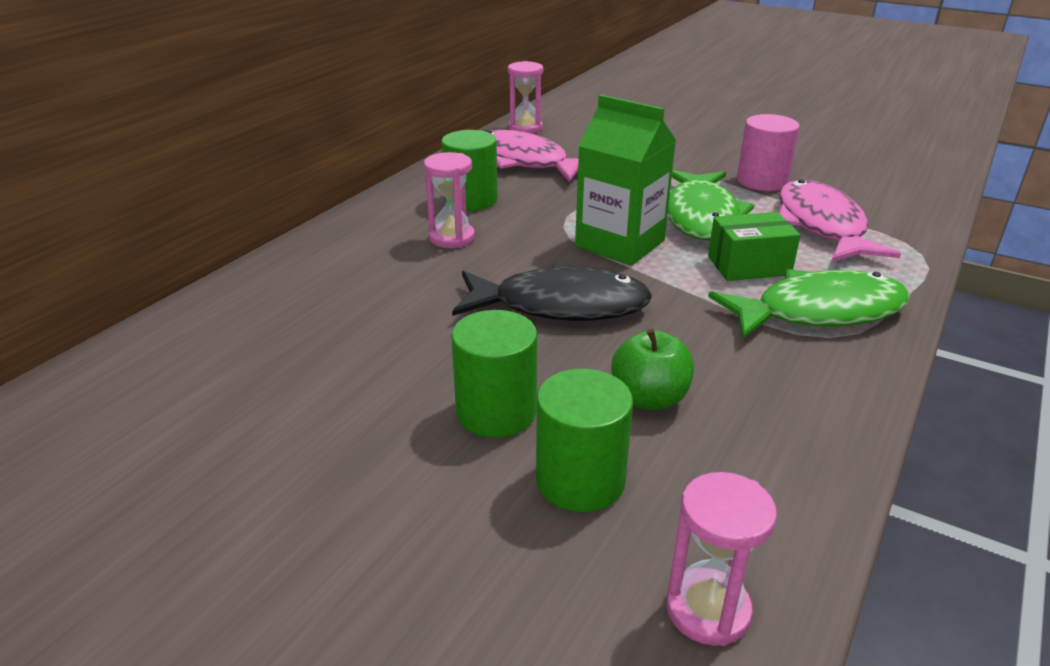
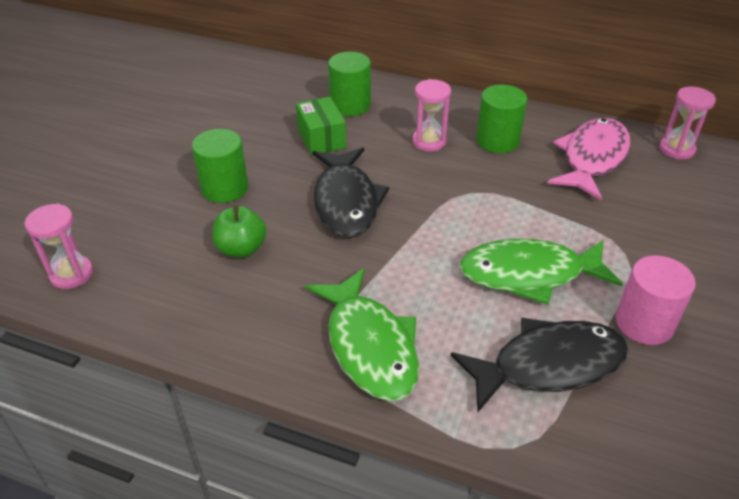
camera: 80 degrees right, 10 degrees up
green cylinder [536,369,633,512] -> green cylinder moved to [328,52,371,116]
green carton [575,95,676,265] -> none
green box [708,212,801,281] -> green box moved to [296,97,346,155]
pink fish [779,180,901,262] -> black fish [451,318,629,413]

